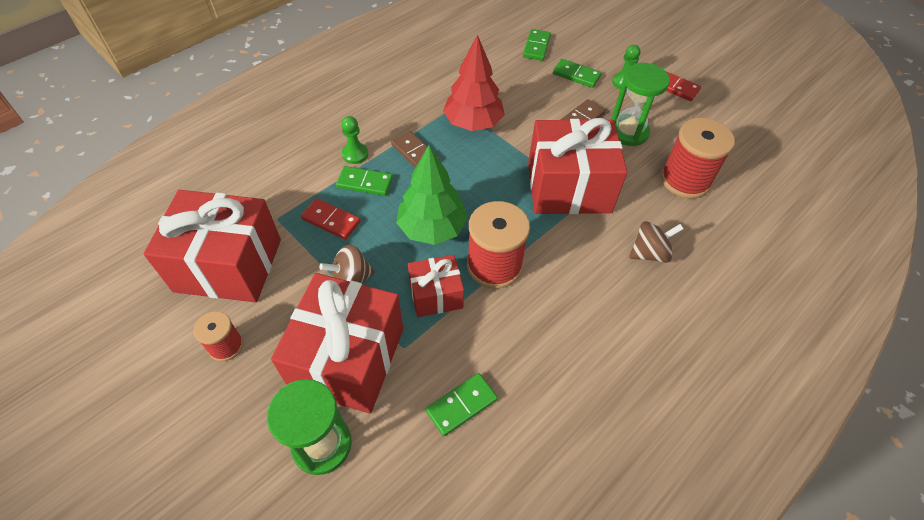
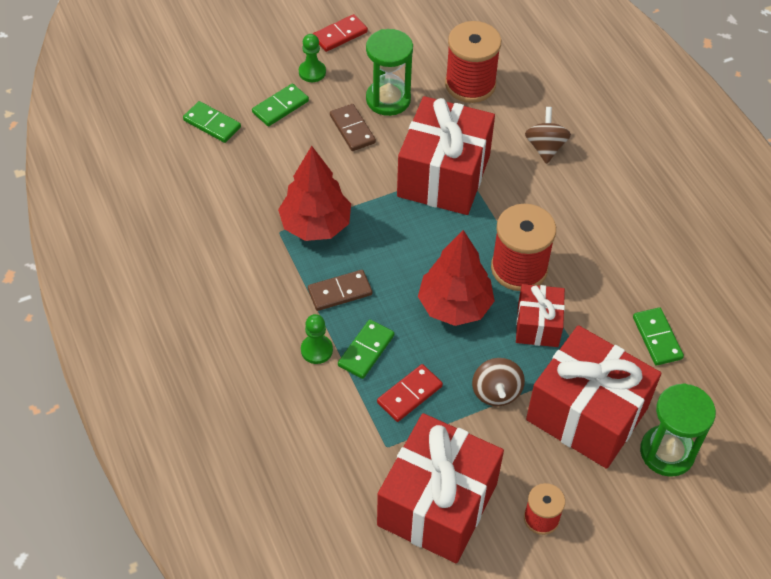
camera: 70 degrees left, 0 degrees up
green tree [396,145,468,245] -> red tree [418,230,495,326]

